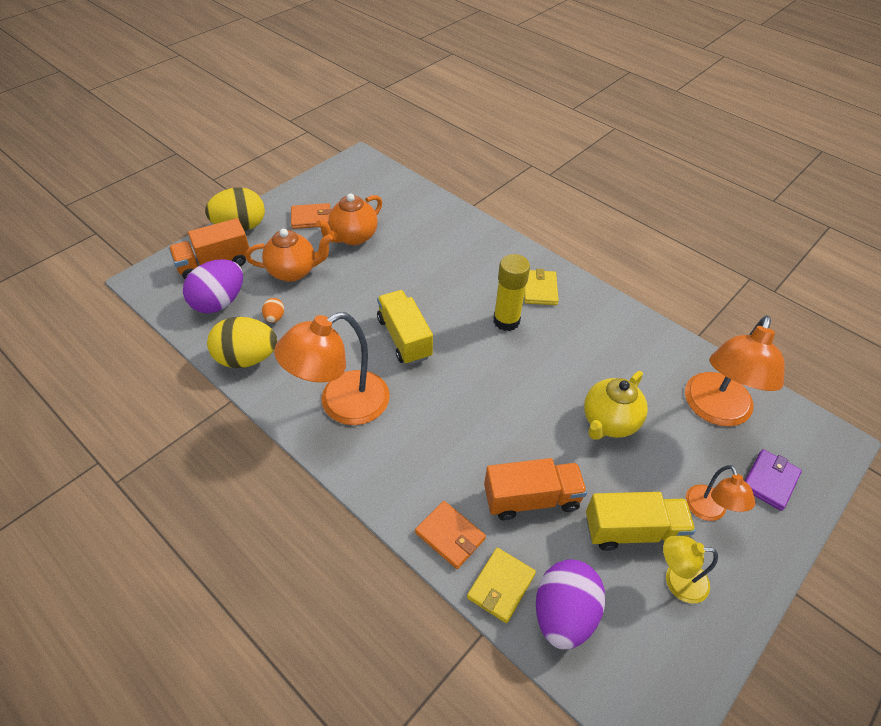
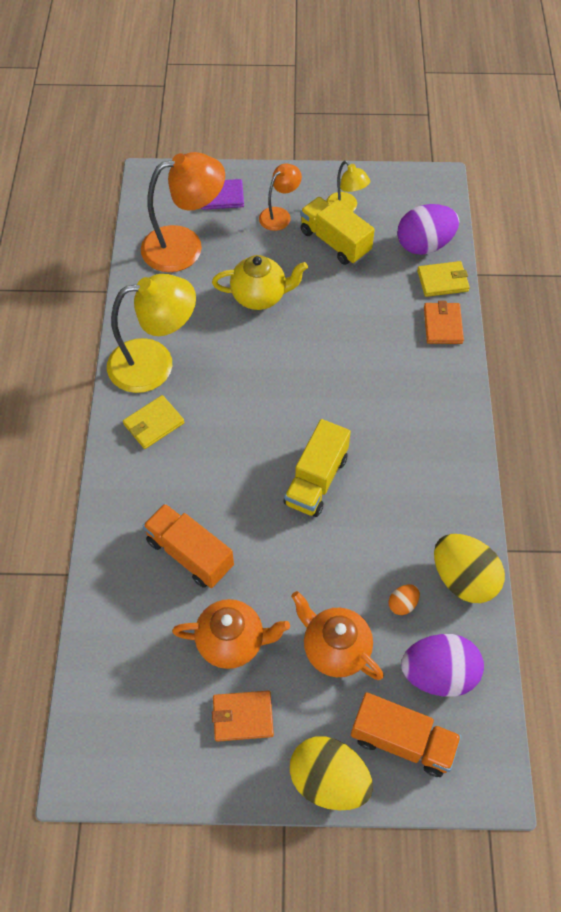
camera: 130 degrees left, 10 degrees up
orange lamp [274,312,390,425] -> none
orange wallet [291,203,331,229] -> orange wallet turned 45 degrees counterclockwise [212,691,274,742]
orange truck [484,458,587,520] -> orange truck moved to [143,503,234,588]
yellow glue stick [493,254,530,331] -> none
none -> yellow lamp [107,274,196,393]

